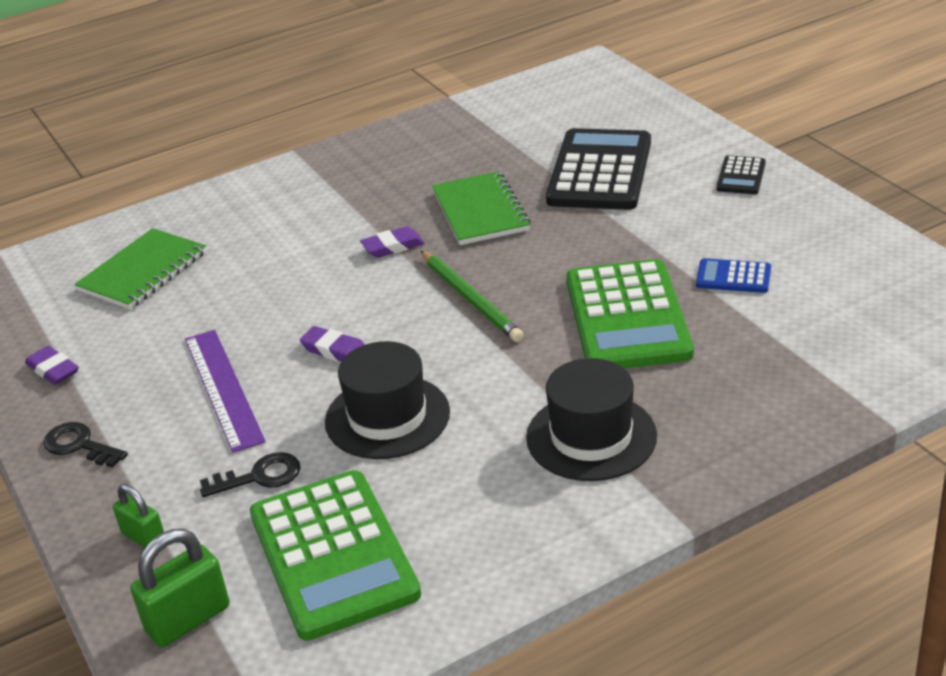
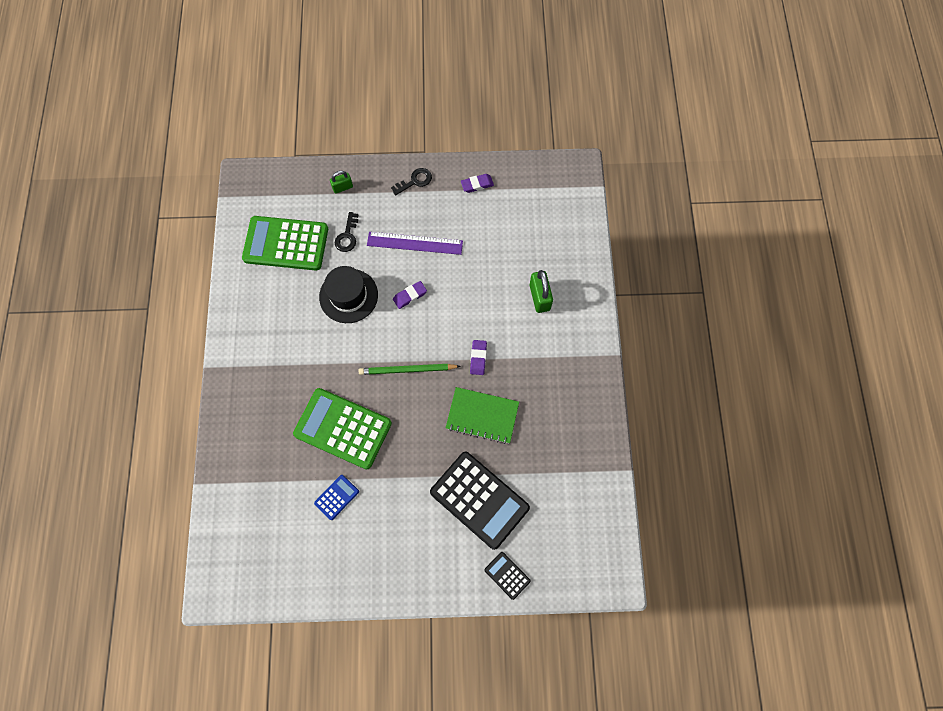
camera: 115 degrees right, 35 degrees up
green notebook [74,228,206,309] -> none
green padlock [130,529,229,647] -> green padlock moved to [530,270,553,313]
black hat [526,358,657,481] -> none
black calculator [716,155,766,194] -> black calculator moved to [484,552,530,600]

